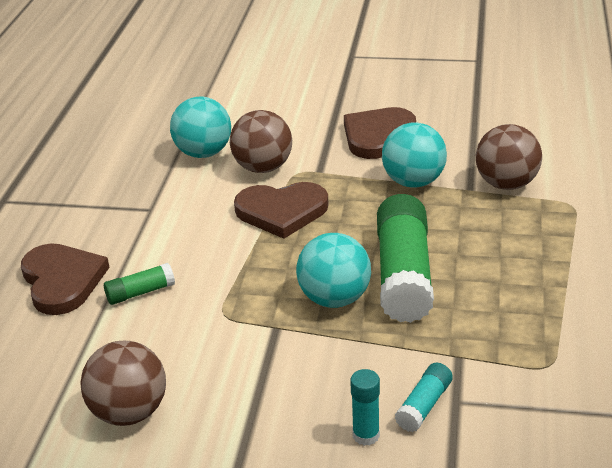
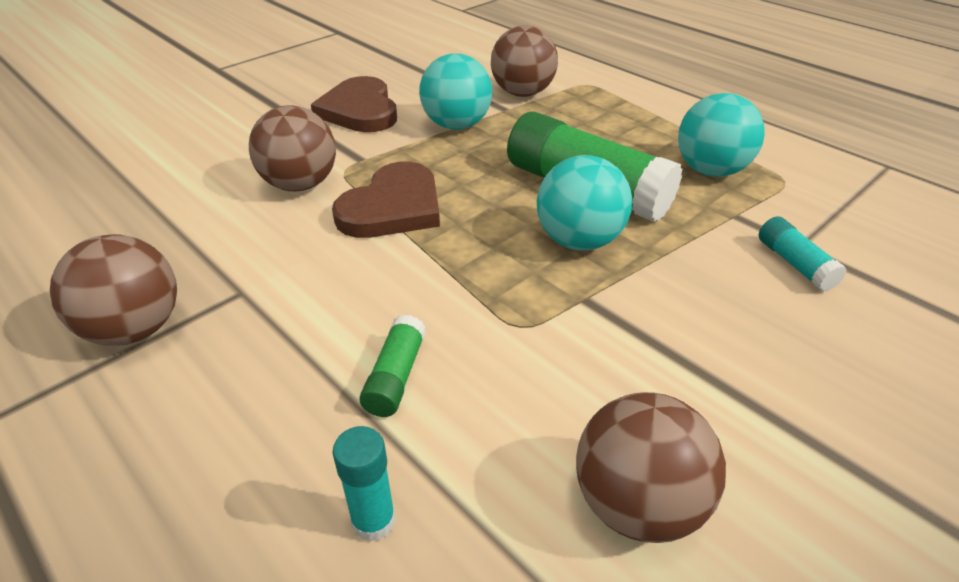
camera: 55 degrees left, 5 degrees up
brown heart [21,243,110,315] -> none
turquoise ball [170,97,231,158] -> turquoise ball moved to [678,93,765,177]
turquoise glue stick [350,369,380,446] -> turquoise glue stick moved to [333,426,396,542]
none -> brown ball [50,234,177,346]

